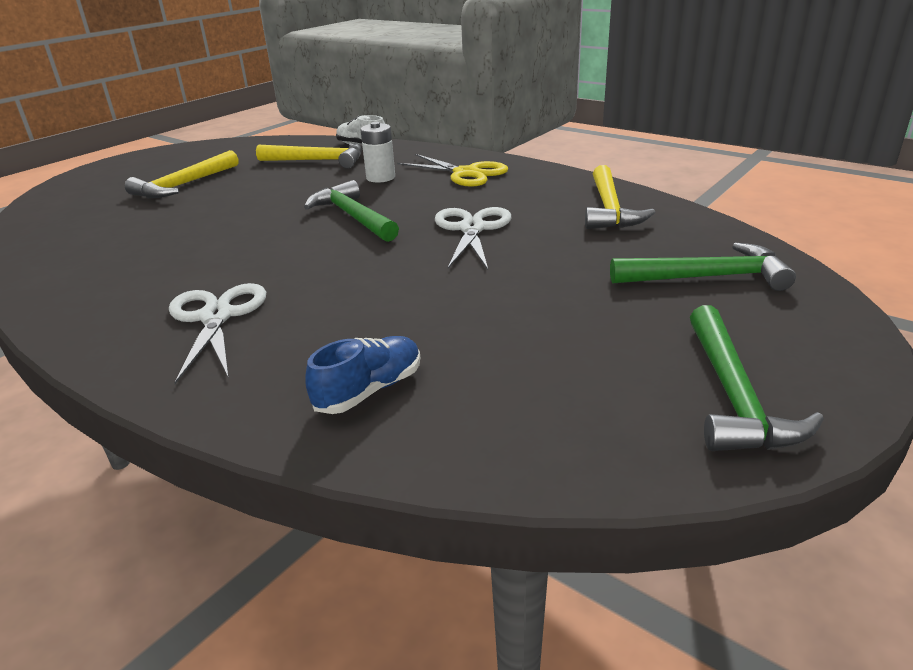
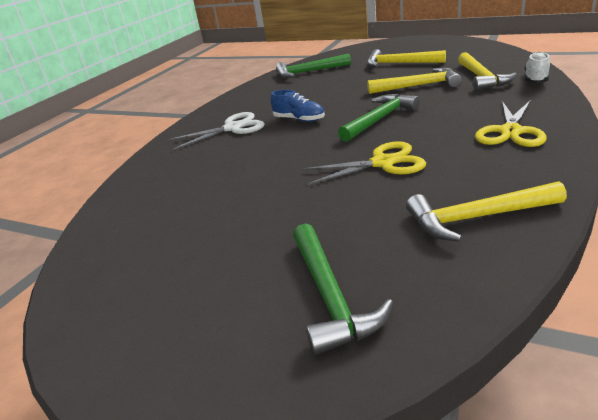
camera: 80 degrees right, 0 degrees up
blue shoe [305,336,420,414] -> blue shoe moved to [271,90,325,122]
white battery [360,122,395,183] -> none
white scissors [435,207,511,270] -> yellow scissors [301,141,426,185]
green hammer [690,305,824,451] -> green hammer moved to [276,54,351,78]
none -> yellow hammer [367,68,462,94]

